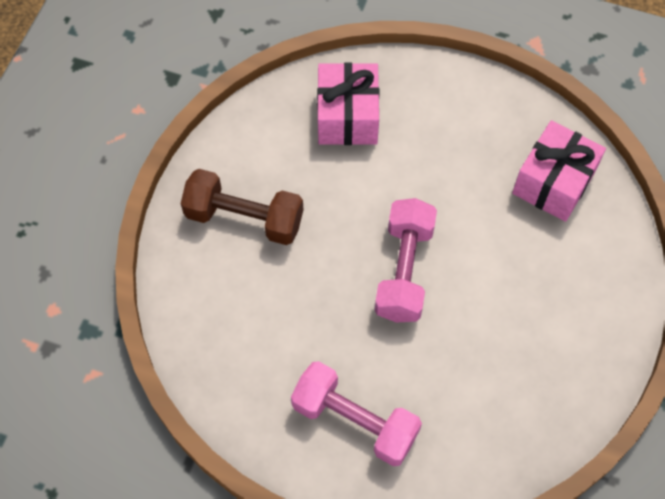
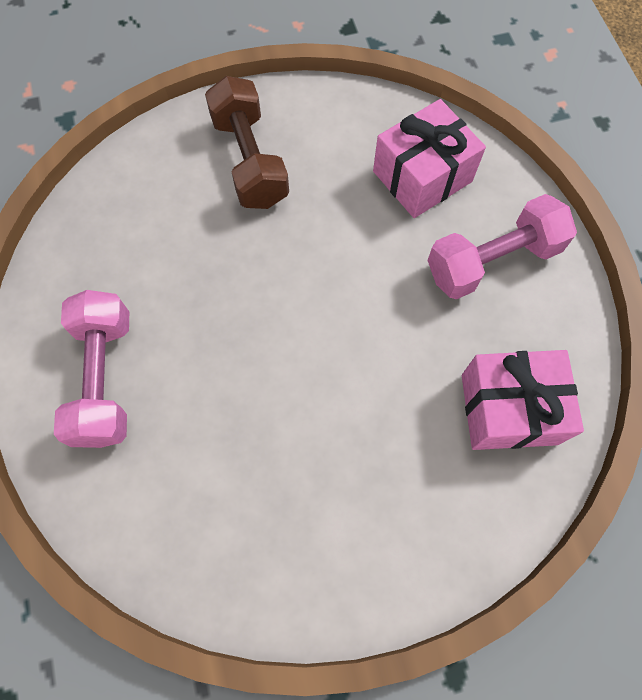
camera: 55 degrees right, 5 degrees up
pink dumbbell [375,198,437,323] -> pink dumbbell moved to [427,194,577,300]

